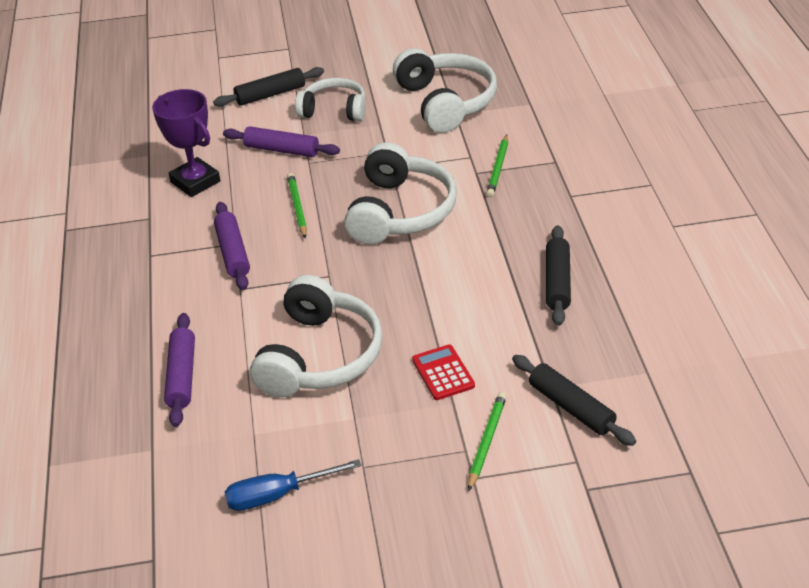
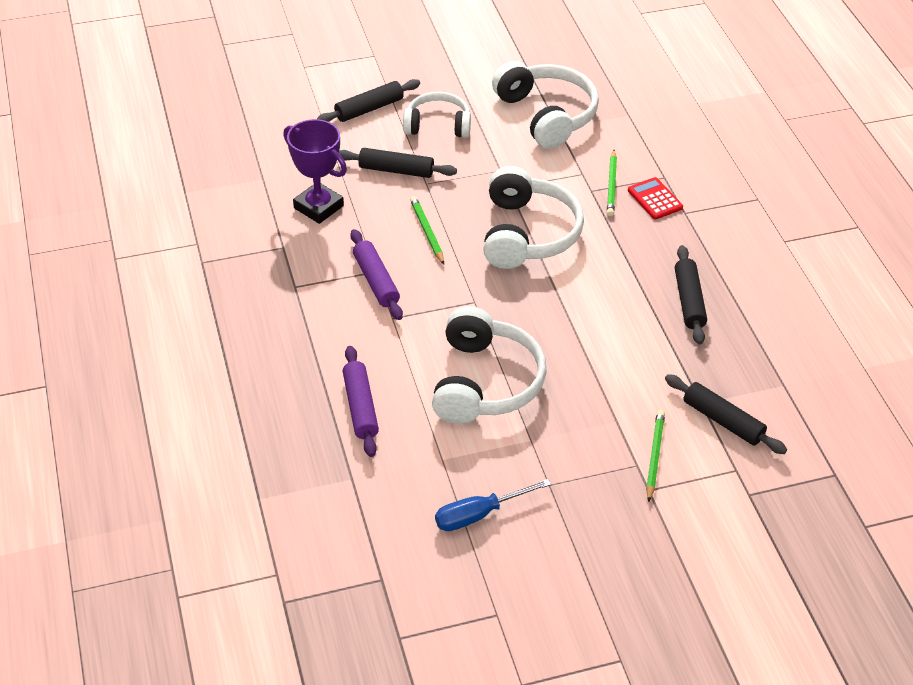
camera: 10 degrees left, 5 degrees up
purple rolling pin [223,126,340,157] -> black rolling pin [339,148,457,178]
red calculator [412,345,475,400] -> red calculator moved to [628,177,683,219]

